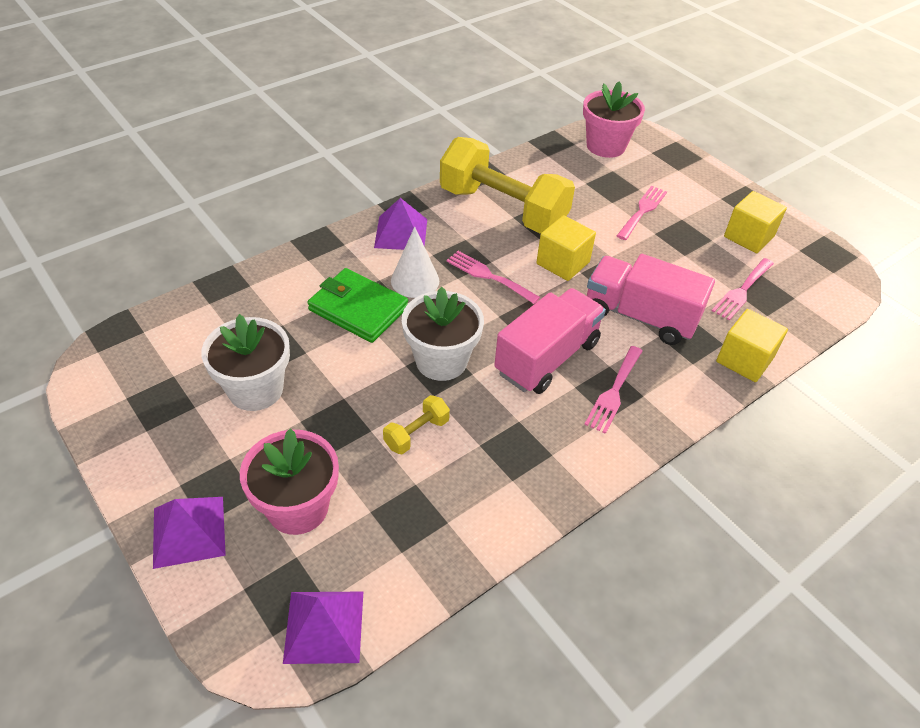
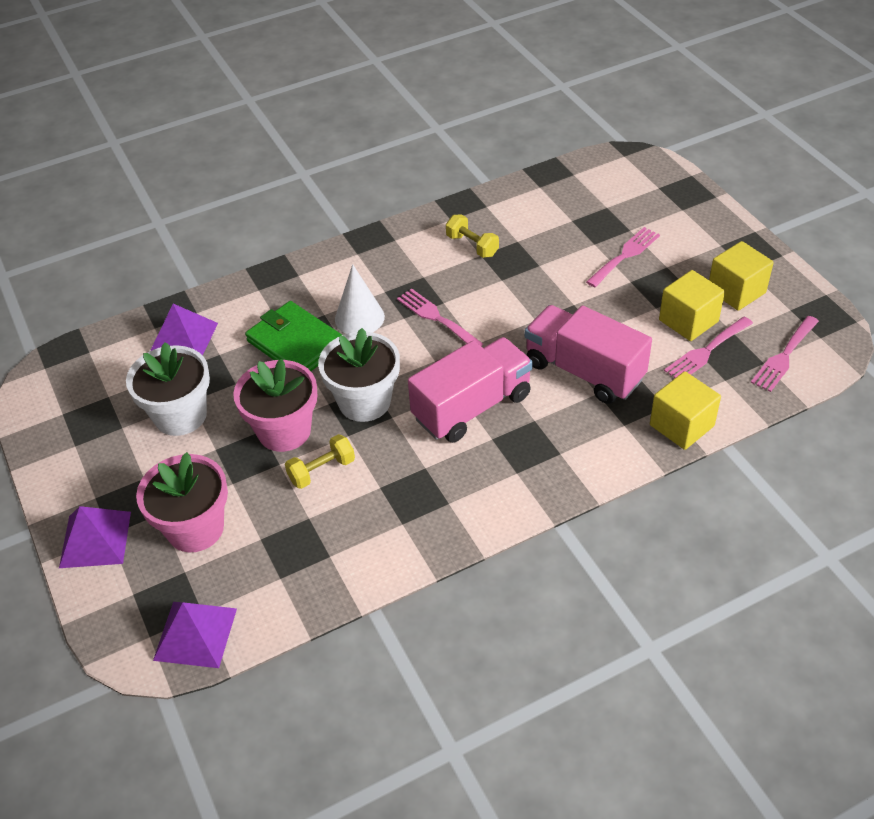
camera: 15 degrees right, 0 degrees up
purple pyramid [374,198,427,250] -> purple pyramid moved to [150,304,218,356]
yellow dumbbell [440,137,575,234] -> yellow dumbbell [446,215,499,258], size x0.40
yellow cube [536,215,596,281] -> yellow cube moved to [659,270,725,341]
pink flower pot [583,81,645,158] -> pink flower pot moved to [233,359,317,452]
pink fork [584,346,643,434] -> pink fork moved to [751,316,819,392]

